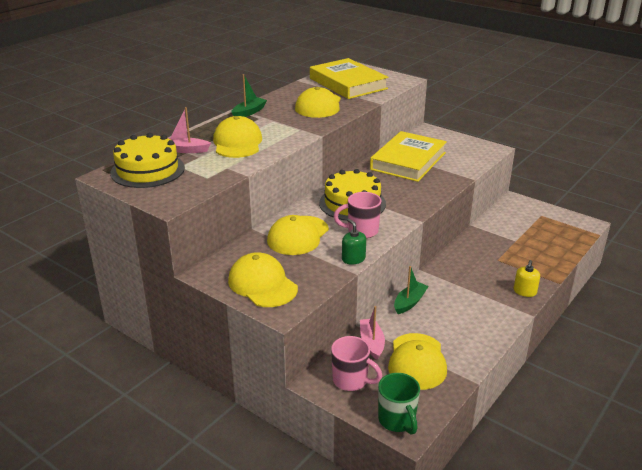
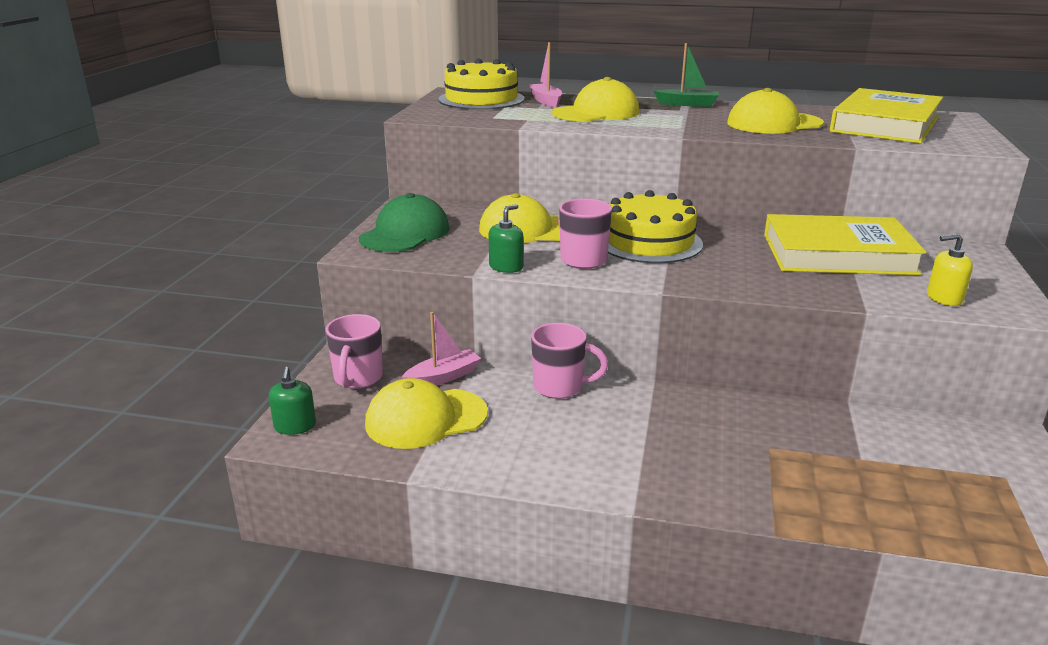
camera: 65 degrees right, 5 degrees down
yellow cap [228,252,298,307] -> green cap [359,193,450,252]
green mug [378,373,420,434] -> green soap dispenser [269,367,316,435]
green boat [394,266,429,314] -> pink mug [531,323,608,399]
yellow soap dispenser [514,260,540,297] -> yellow soap dispenser moved to [927,234,973,306]

